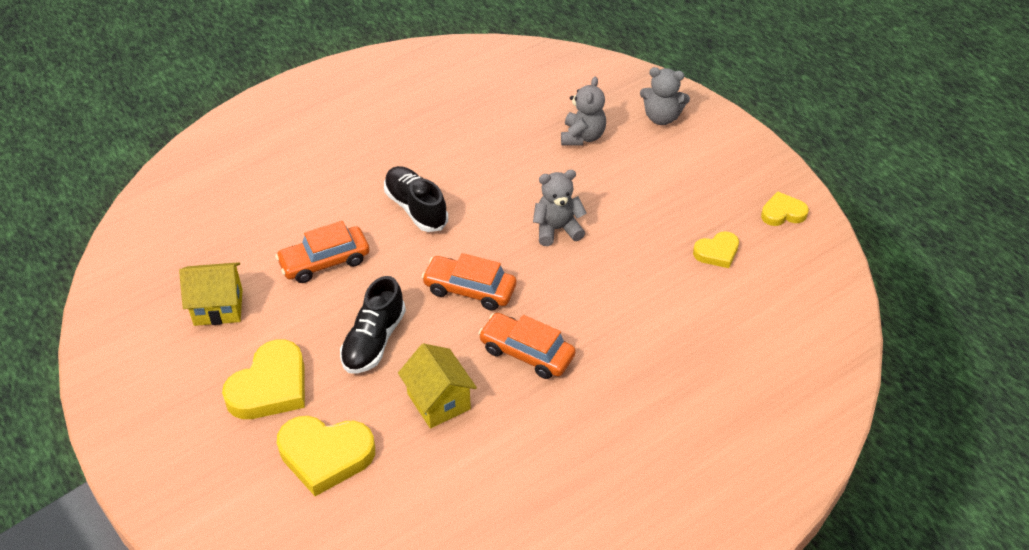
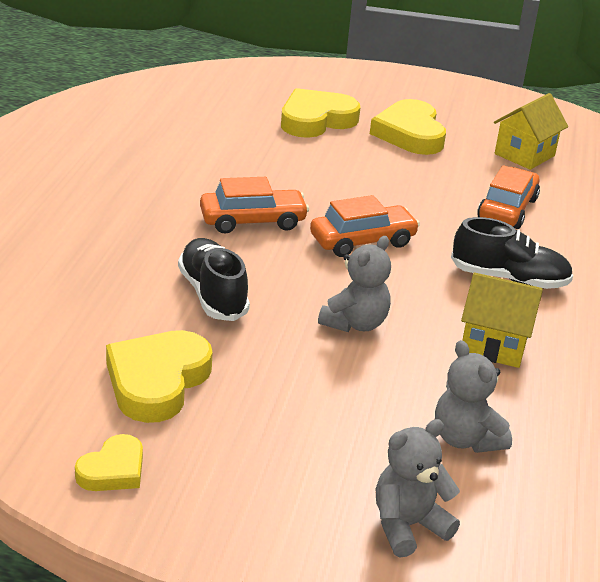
camera: 135 degrees right, 15 degrees down
black shoe [340,276,406,374] -> black shoe moved to [178,238,250,321]
yellow house [398,343,477,429] -> yellow house moved to [461,273,543,368]
yellow heart [693,231,739,268] -> yellow heart [106,330,213,423], size x1.77

